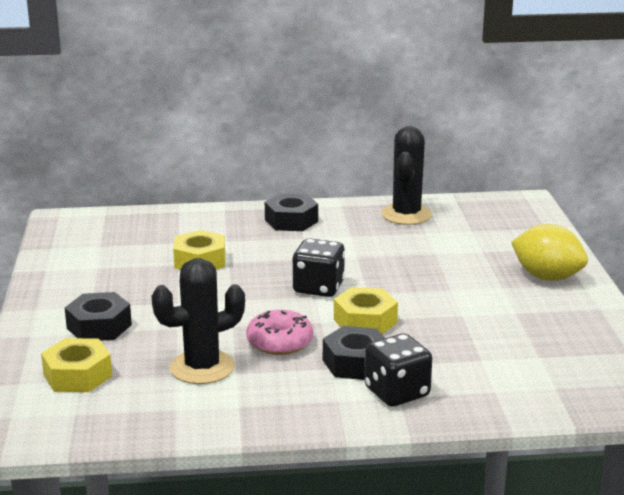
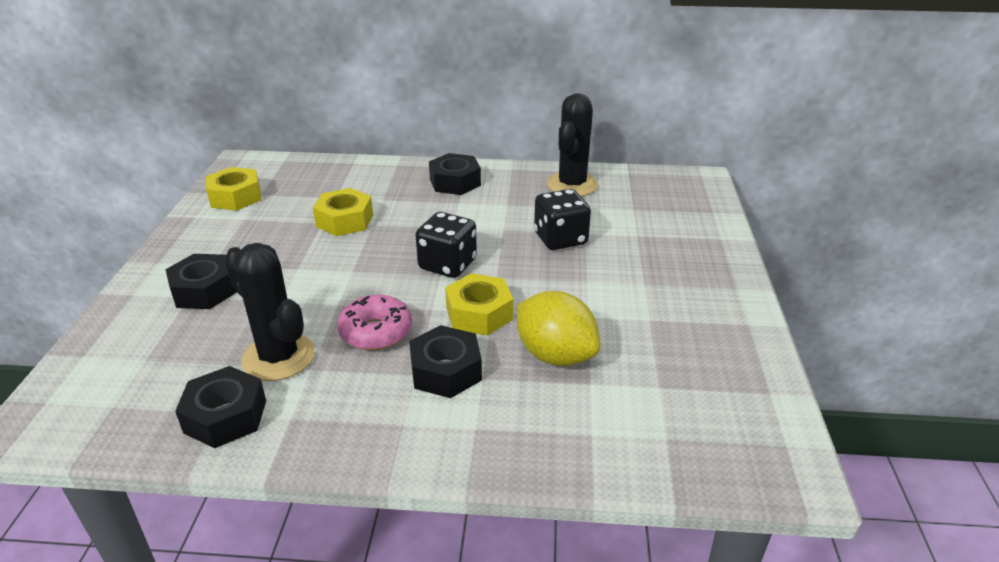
camera: 10 degrees right, 10 degrees up
yellow nut [41,338,112,392] -> yellow nut moved to [206,167,261,211]
black cactus [151,258,245,384] -> black cactus turned 60 degrees clockwise [224,243,315,381]
black dice [364,334,432,407] -> black dice moved to [534,189,591,250]
yellow lemon [511,224,588,281] -> yellow lemon moved to [517,291,600,366]
none -> black nut [175,366,266,448]

